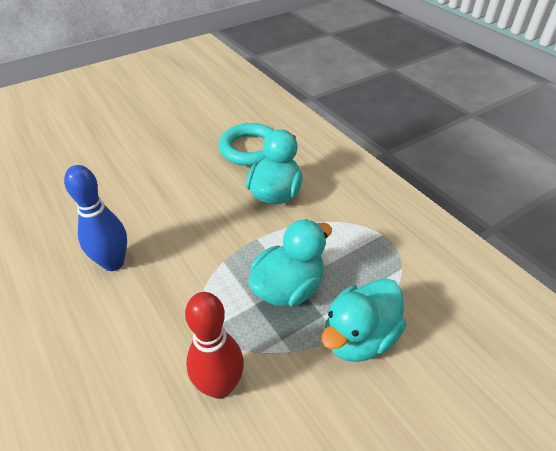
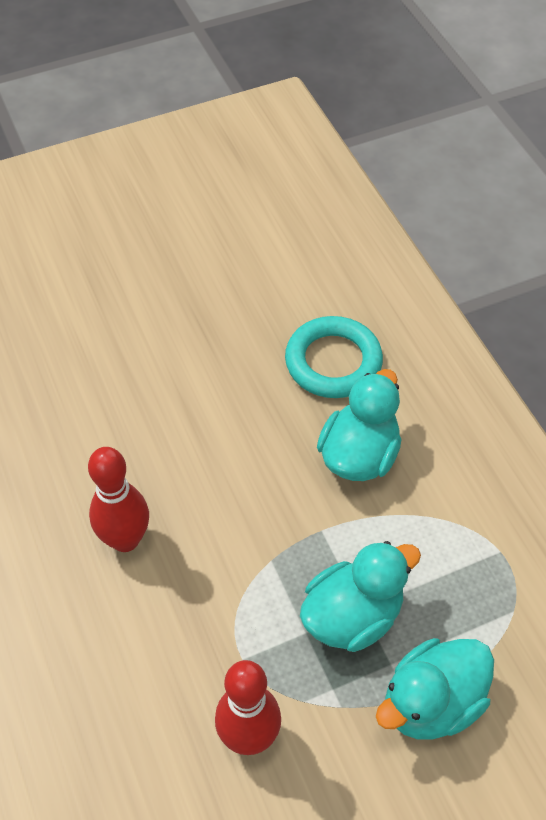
camera: 10 degrees right, 10 degrees up
blue bowling pin [64,165,127,271] -> red bowling pin [88,447,149,552]

